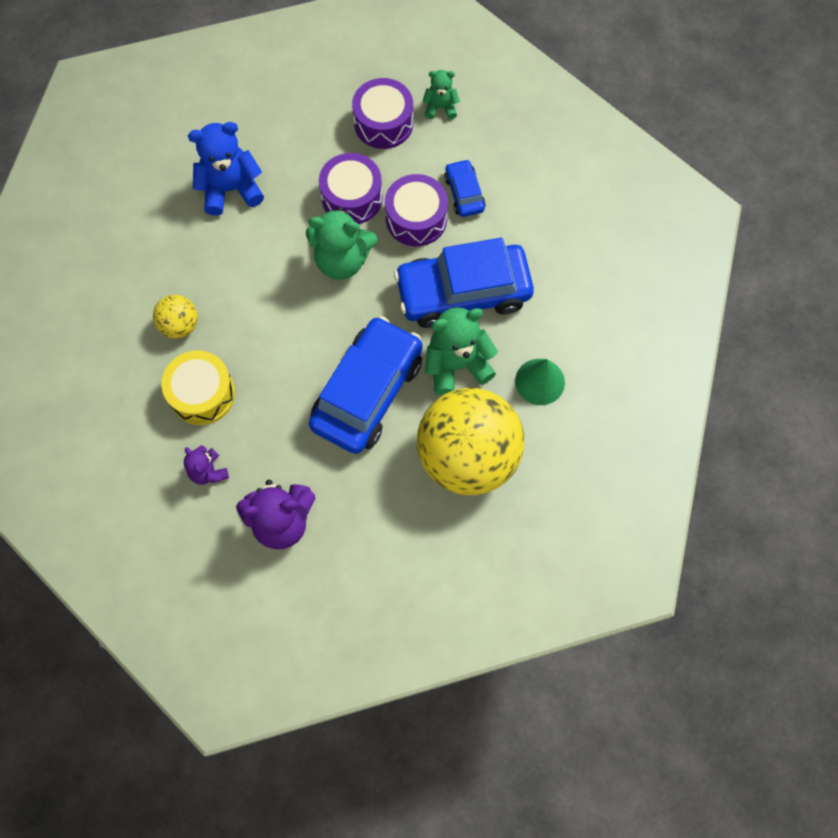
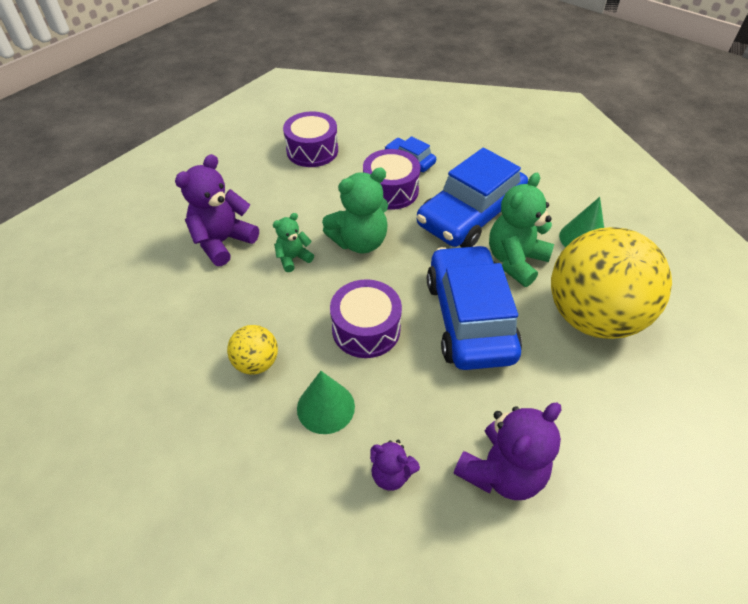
camera: 35 degrees left, 20 degrees down
yellow drum [161,351,235,425] -> green cone [297,371,355,434]
blue teddy bear [188,122,264,215] -> purple teddy bear [175,154,259,266]
purple drum [319,153,383,224] -> purple drum moved to [330,279,402,358]
green teddy bear [422,70,460,119] -> green teddy bear moved to [273,213,314,272]

